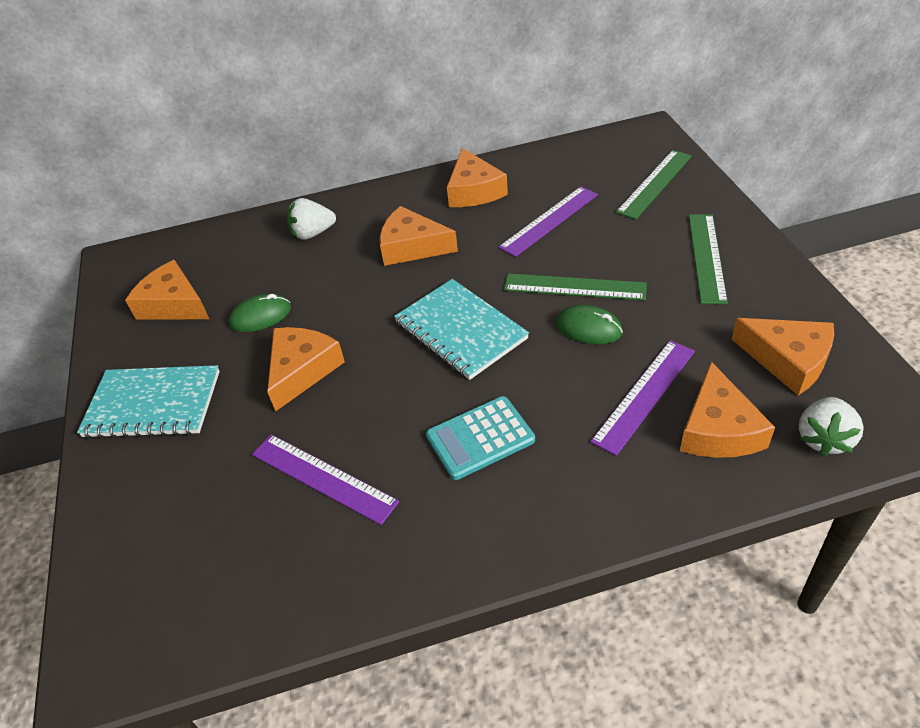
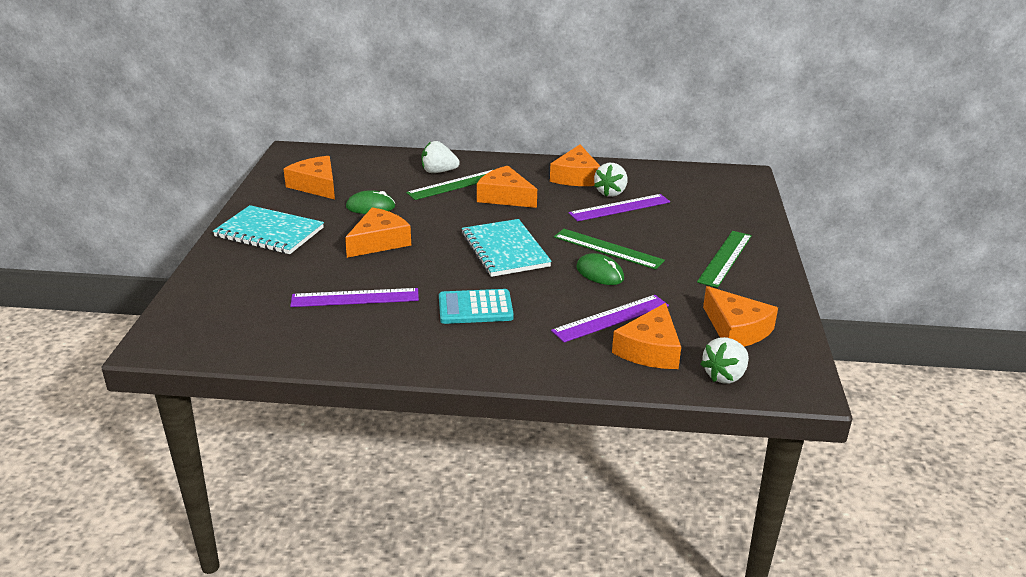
camera: 15 degrees right, 15 degrees down
purple ruler [252,434,399,525] -> purple ruler turned 60 degrees counterclockwise [290,288,419,307]
green ruler [616,150,692,219] -> green ruler moved to [406,169,495,200]
none -> white strawberry [594,163,627,197]

